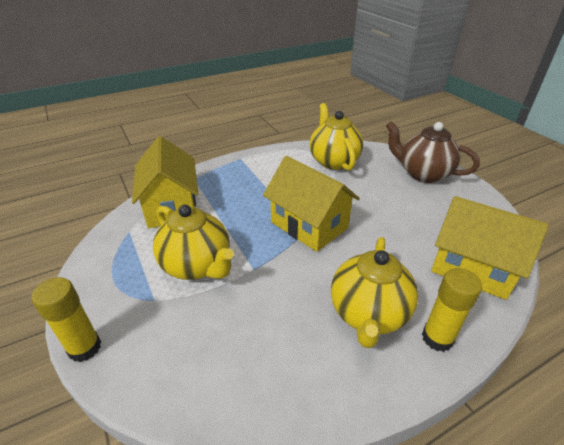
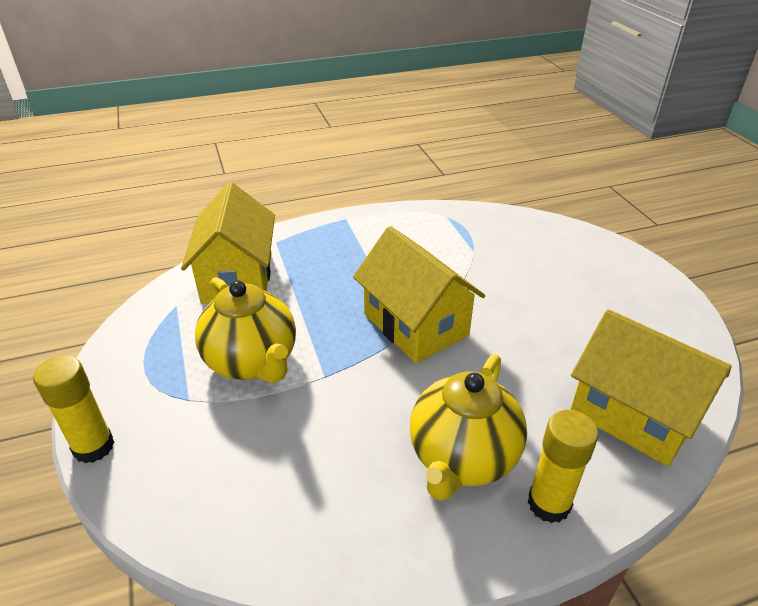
camera: 10 degrees right, 0 degrees up
yellow teapot [310,103,363,171] -> none
brown teapot [386,121,480,183] -> none

